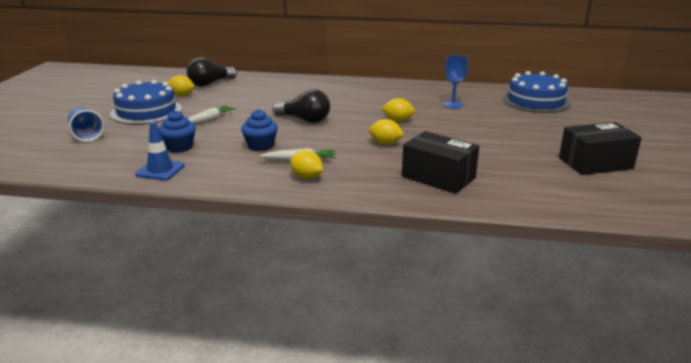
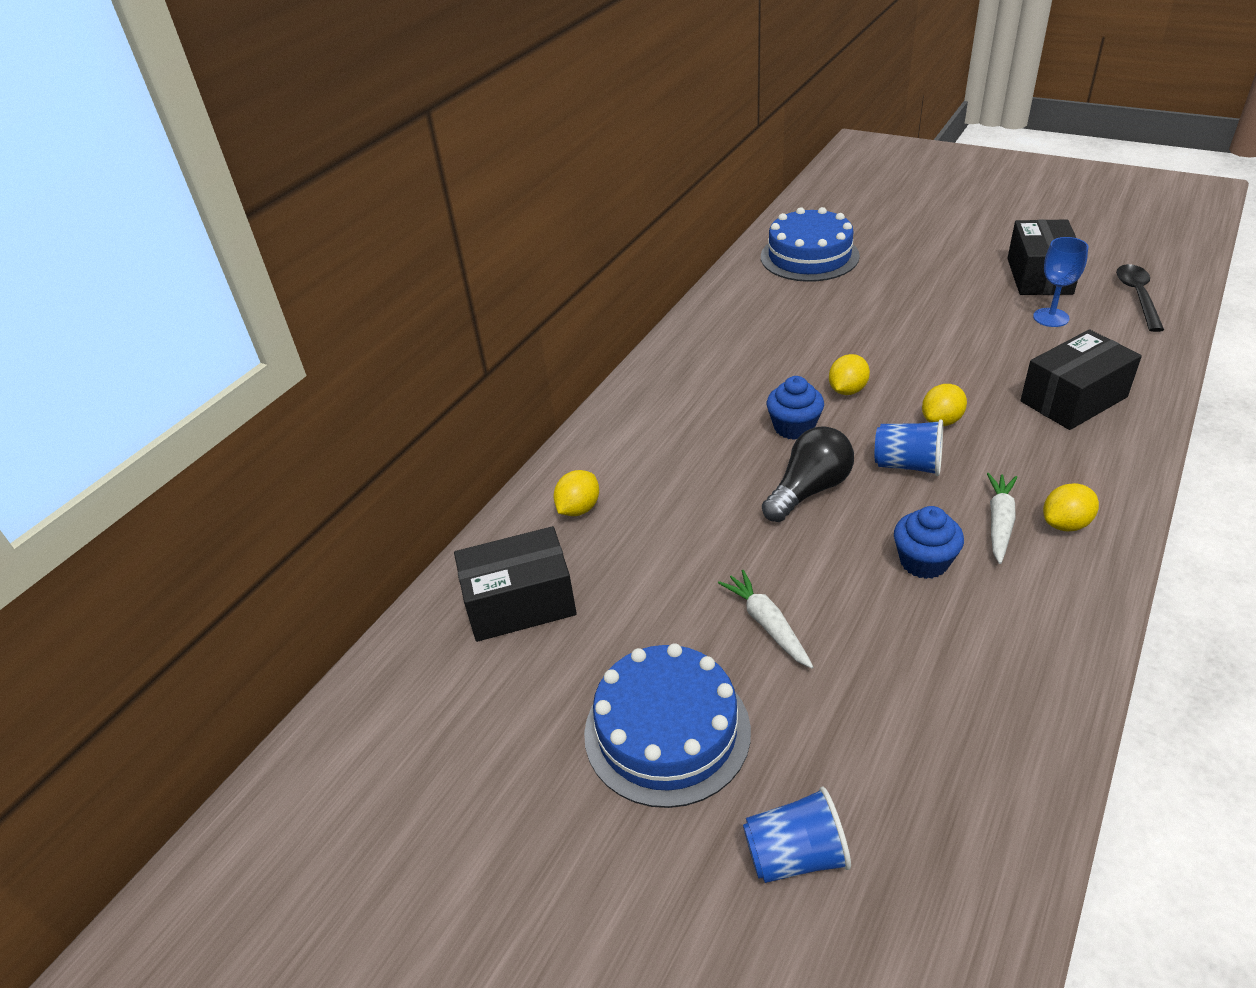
camera: 65 degrees left, 15 degrees up
blue traffic cone [135,122,185,180] -> none
blue cupcake [159,110,196,153] -> blue cupcake moved to [767,376,824,440]
yellow lemon [167,75,195,96] -> yellow lemon moved to [553,470,599,516]
black light bulb [187,57,237,87] -> black box [454,526,577,642]
blue goblet [443,55,468,109] -> blue goblet moved to [1033,237,1088,327]
none -> blue cup [875,419,943,476]
none -> black spoon [1116,264,1164,332]

